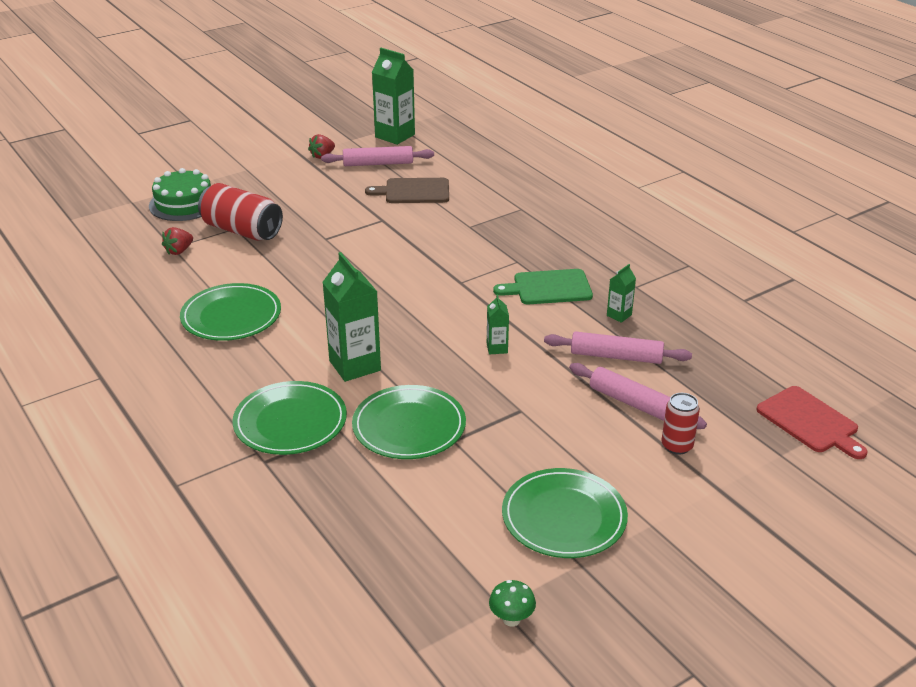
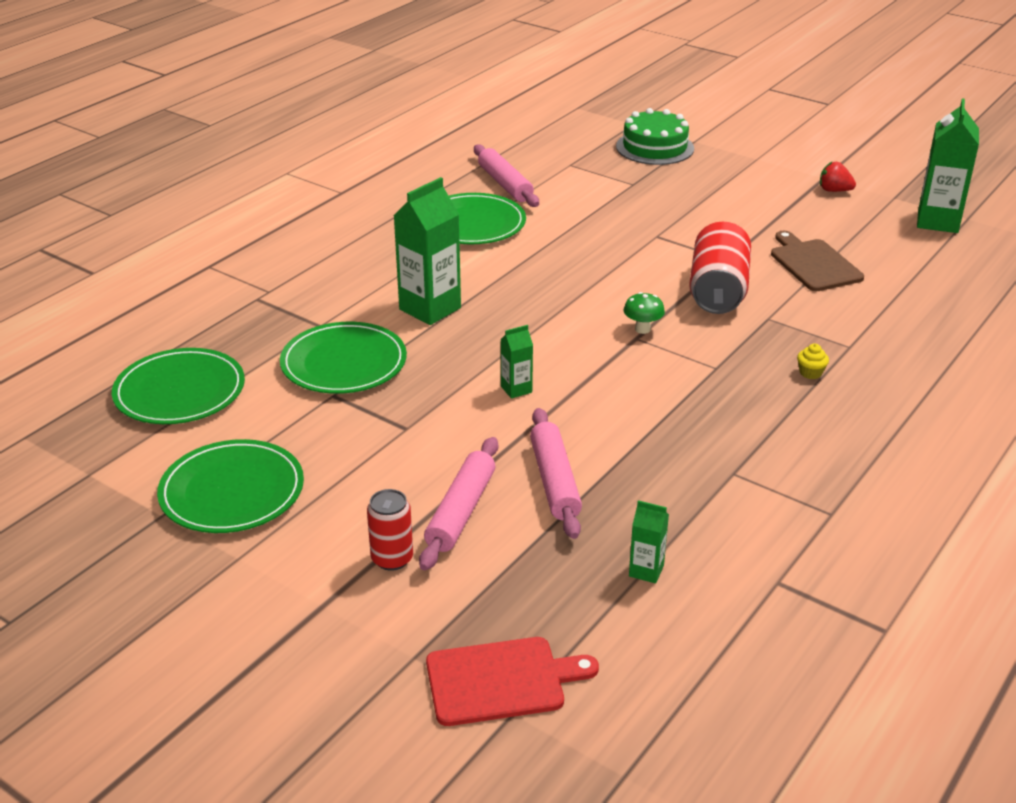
camera: 70 degrees right, 0 degrees up
red strawberry [162,227,193,255] -> none
red can [198,183,283,241] -> red can moved to [689,222,751,314]
green plate [233,381,347,455] -> green plate moved to [112,348,245,424]
pink rolling pin [321,146,434,166] -> pink rolling pin moved to [474,144,539,207]
green mushroom [489,580,536,626] -> green mushroom moved to [624,292,665,334]
green cutting board [493,269,593,304] -> none
green carton [607,264,636,323] -> green carton moved to [629,500,669,584]
red cutting board [756,386,868,459] -> red cutting board turned 135 degrees counterclockwise [426,637,599,726]
none -> yellow cupcake [797,344,829,379]

